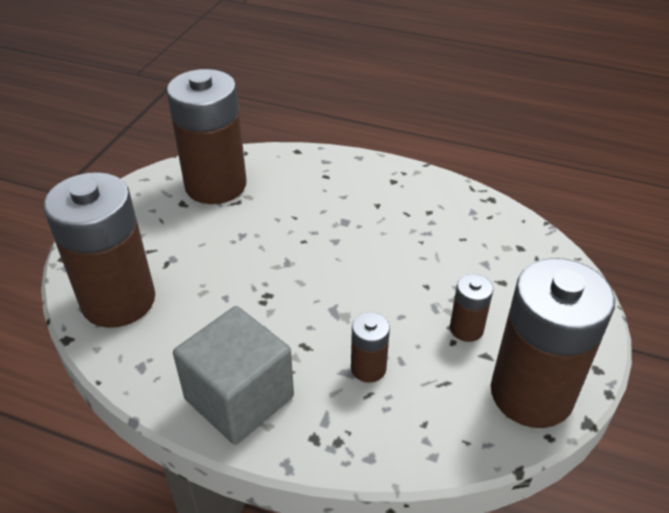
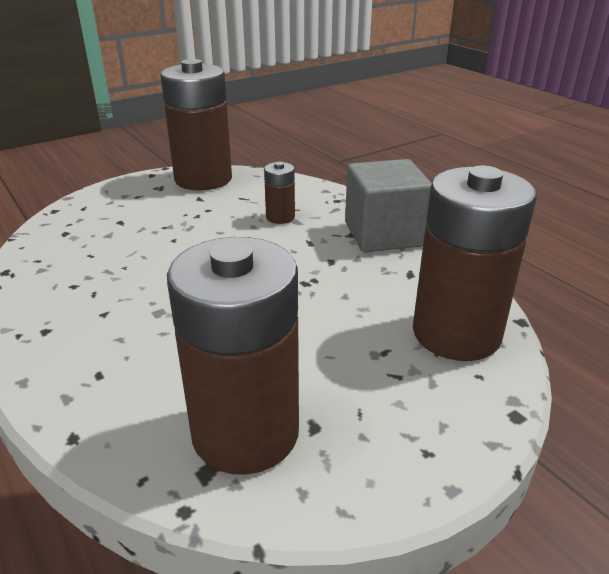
camera: 145 degrees left, 10 degrees down
brown battery [450,274,493,342] -> none

